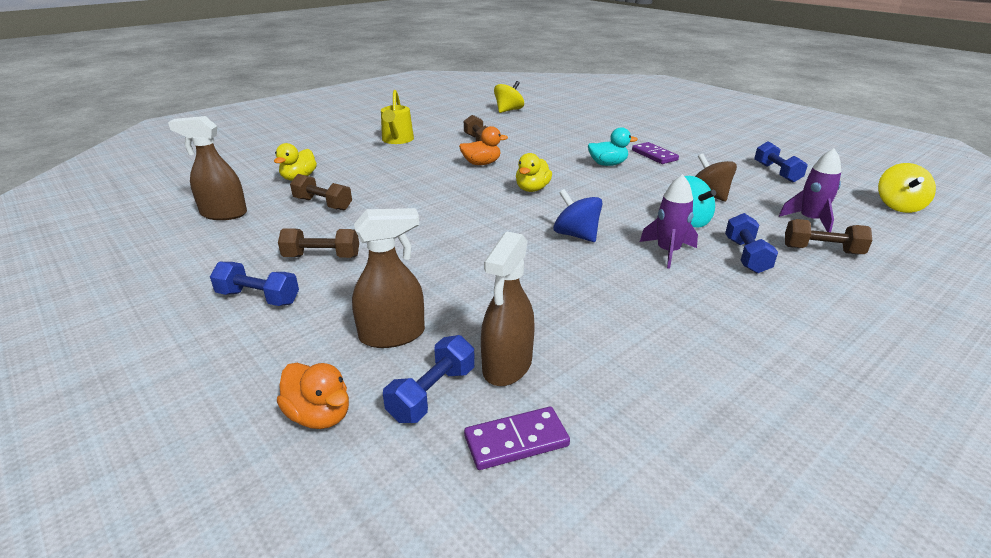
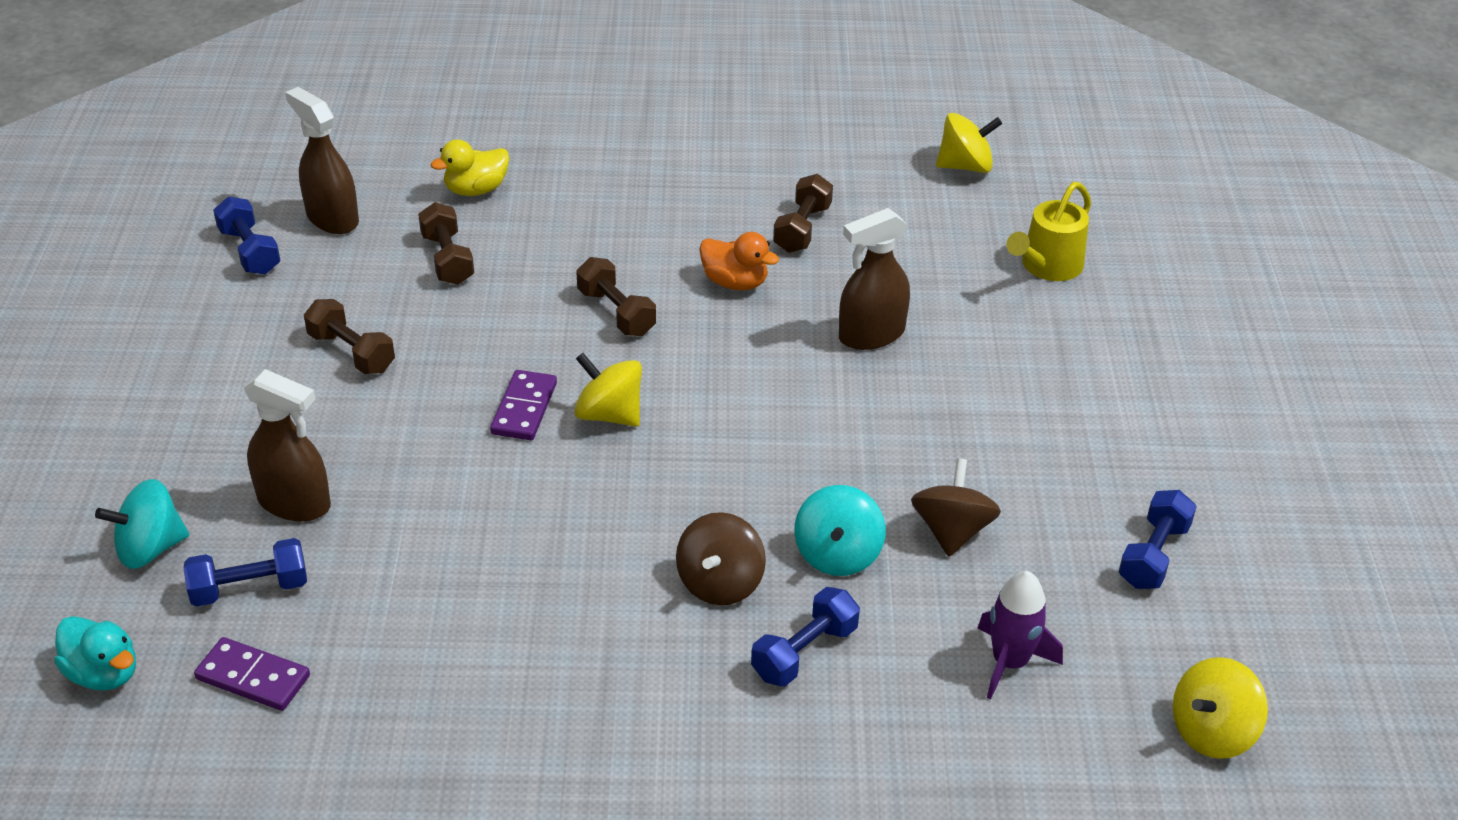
camera: 40 degrees right, 10 degrees up
blue dumbbell [210,262,299,306] -> blue dumbbell moved to [213,197,281,274]
orange duck [277,363,349,429] -> turquoise spinning top [95,479,189,569]
yellow watering can [381,90,414,144] -> yellow watering can moved to [1006,182,1091,281]
brown spray bottle [481,231,535,386] -> brown spray bottle moved to [839,208,910,350]
yellow duck [516,153,552,192] -> none
blue spinning top [553,189,603,242] -> none
turquoise duck [588,127,638,166] -> turquoise duck moved to [54,616,136,690]
purple domino [632,142,679,164] -> purple domino moved to [490,370,557,440]
purple rocket [640,174,698,269] -> brown spinning top [676,512,766,605]
brown dumbbell [785,219,872,254] -> brown dumbbell moved to [576,257,656,336]
none -> yellow spinning top [574,353,642,427]

